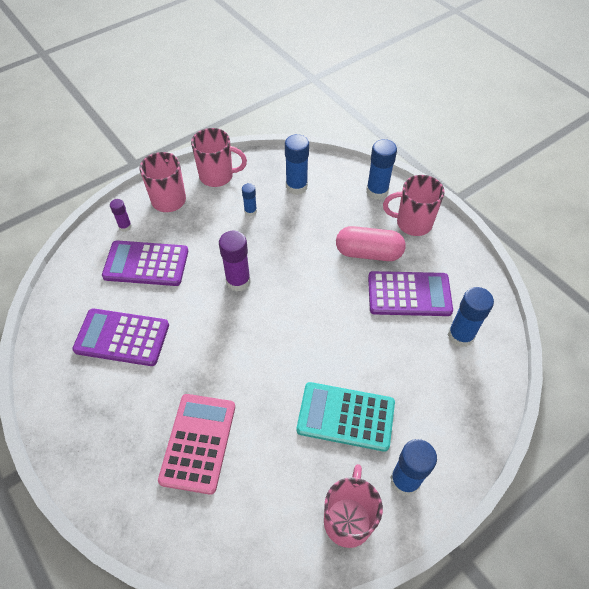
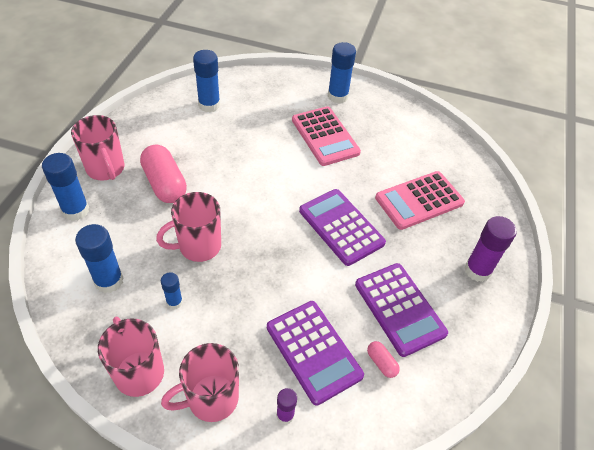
camera: 130 degrees left, 5 degrees down
purple glue stick [219,231,251,292] -> purple glue stick moved to [464,216,517,282]
turquoise calculator [297,382,395,452] -> pink calculator [292,106,361,166]
pink mug [324,464,383,548] -> pink mug moved to [156,192,221,262]
purple calculator [368,271,453,316] -> purple calculator moved to [299,189,386,266]
none -> pink capsule [367,341,400,378]

